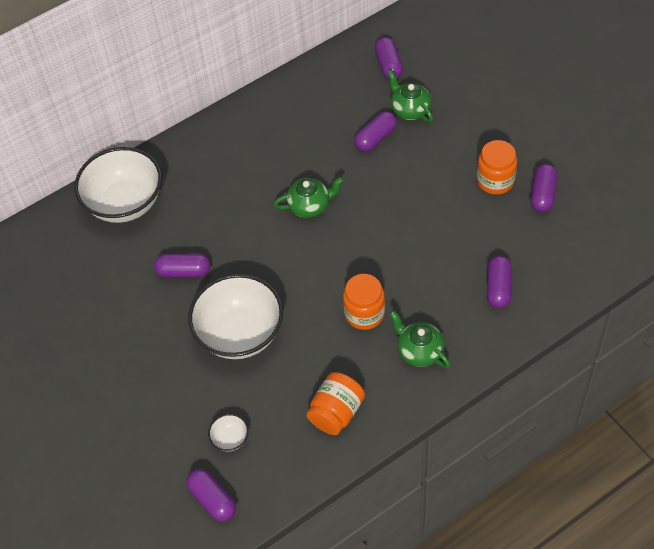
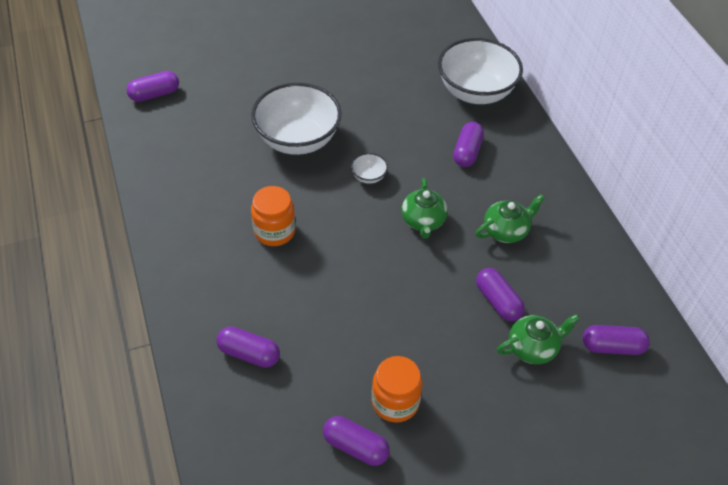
camera: 100 degrees right, 5 degrees down
purple capsule [154,253,210,278] -> purple capsule moved to [453,122,484,167]
white bowl [208,414,249,451] -> white bowl moved to [351,153,388,184]
orange jar [306,372,365,435] -> none
green teapot [389,310,450,368] -> green teapot moved to [476,194,545,243]

